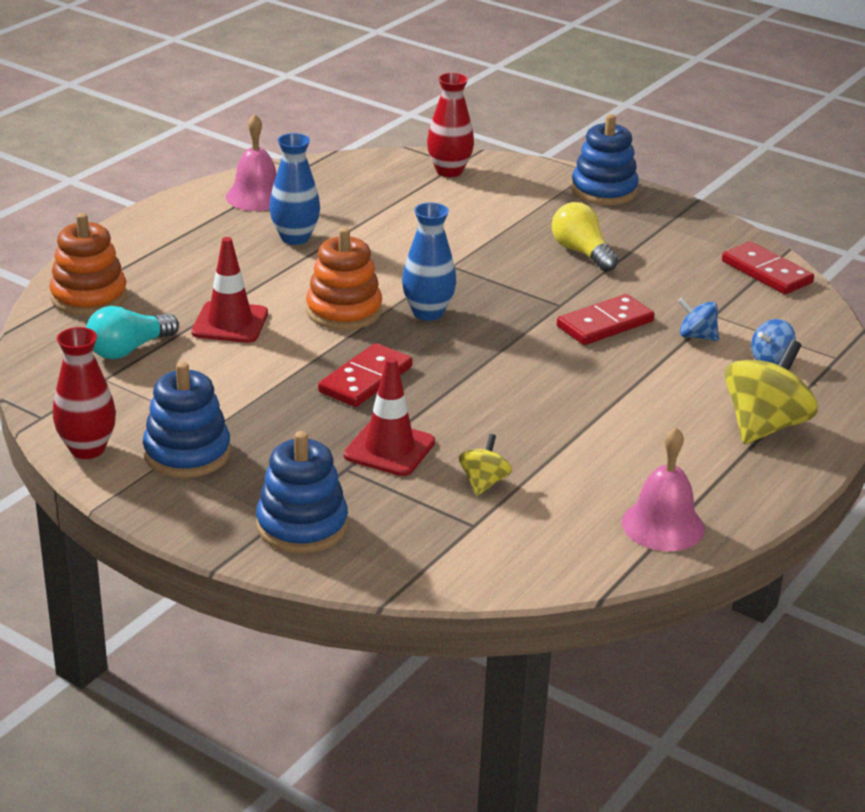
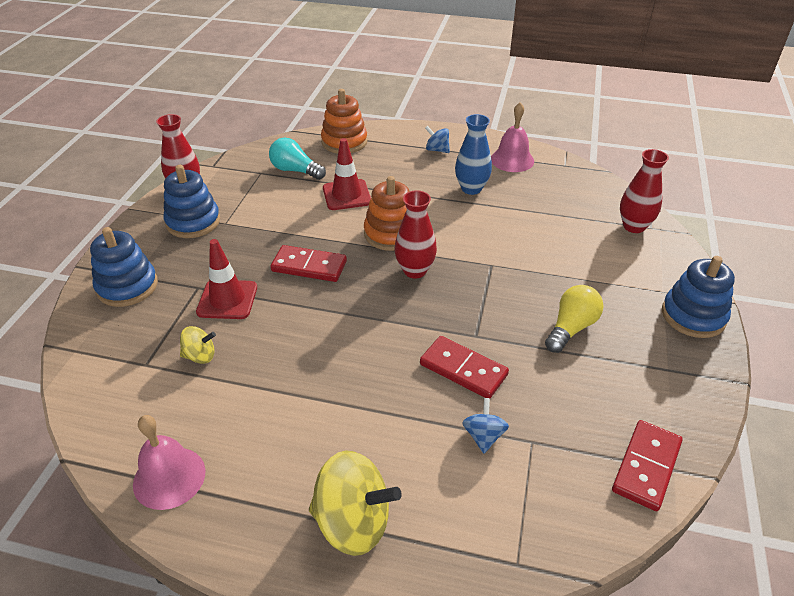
camera: 70 degrees right, 10 degrees up
blue vase [402,202,456,321] -> red vase [395,190,437,278]
blue spinning top [751,319,796,364] -> blue spinning top moved to [425,126,450,153]

